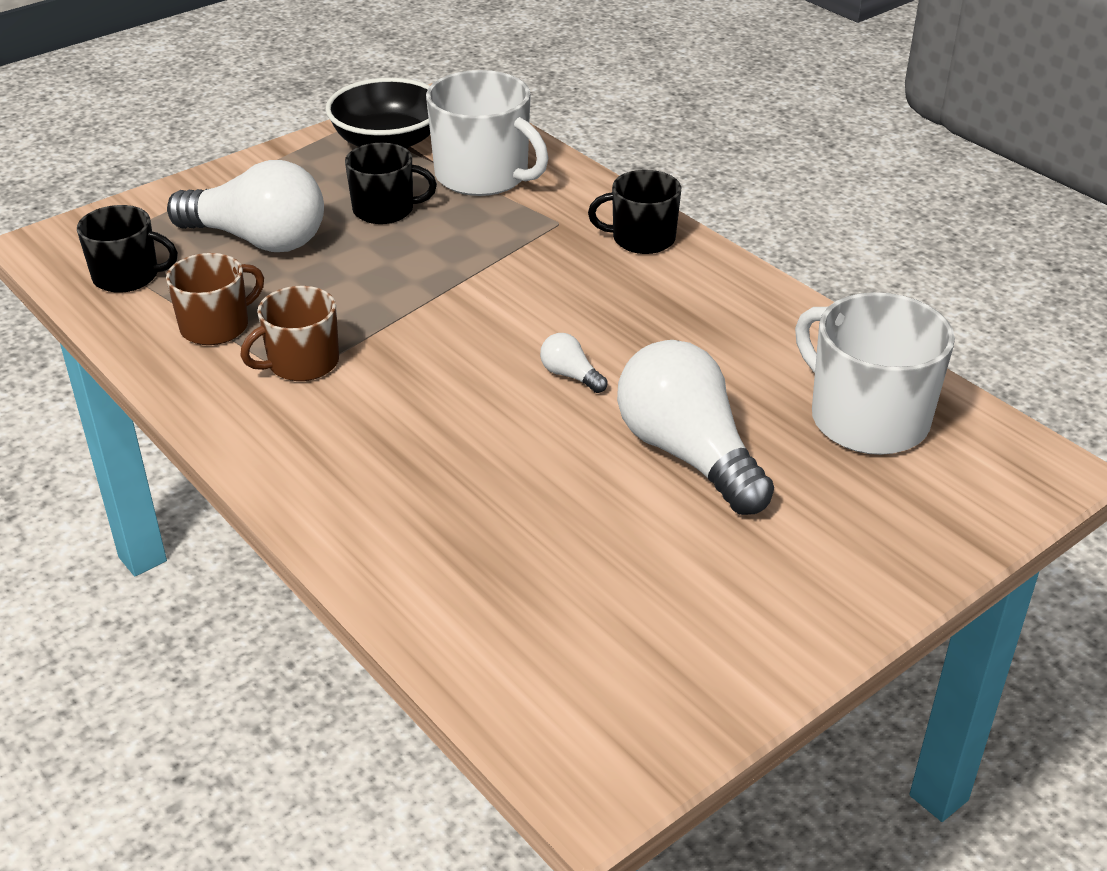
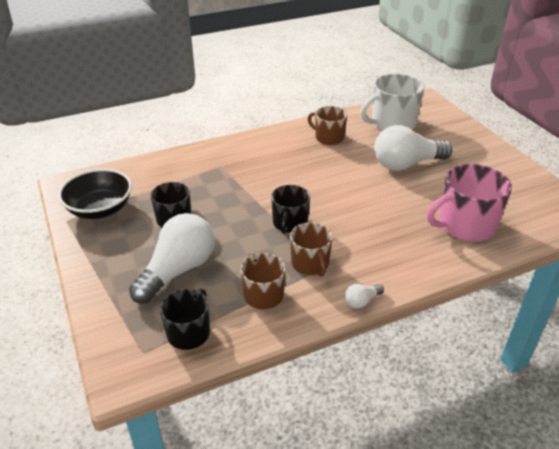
camera: 75 degrees left, 0 degrees up
white mug [426,70,548,196] -> none
white light bulb [540,333,608,393] -> white light bulb moved to [345,284,384,308]
black mug [588,170,681,254] -> black mug moved to [271,185,310,234]
none -> brown mug [307,106,347,145]
none -> pink mug [427,164,512,242]

